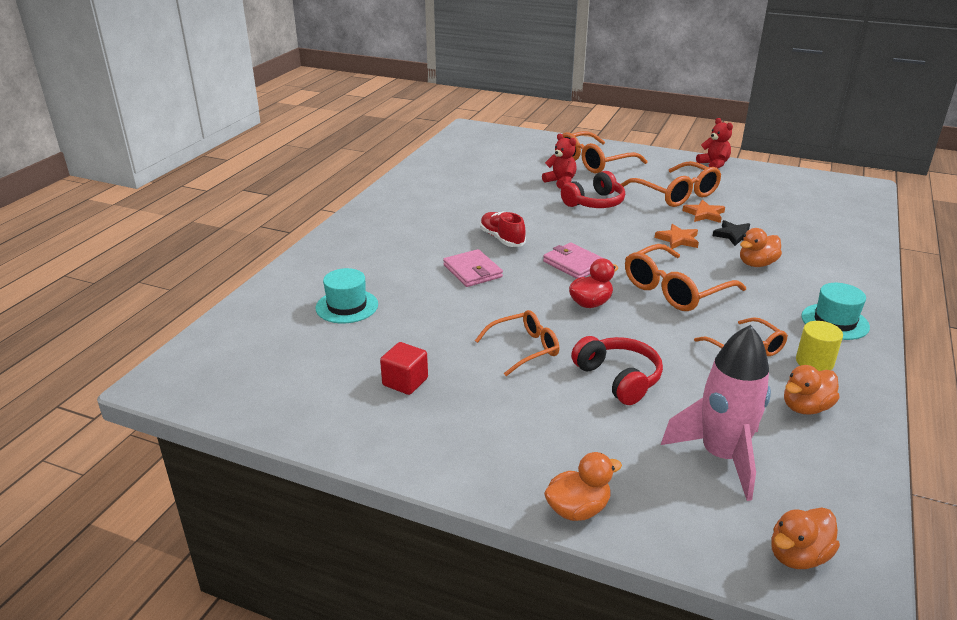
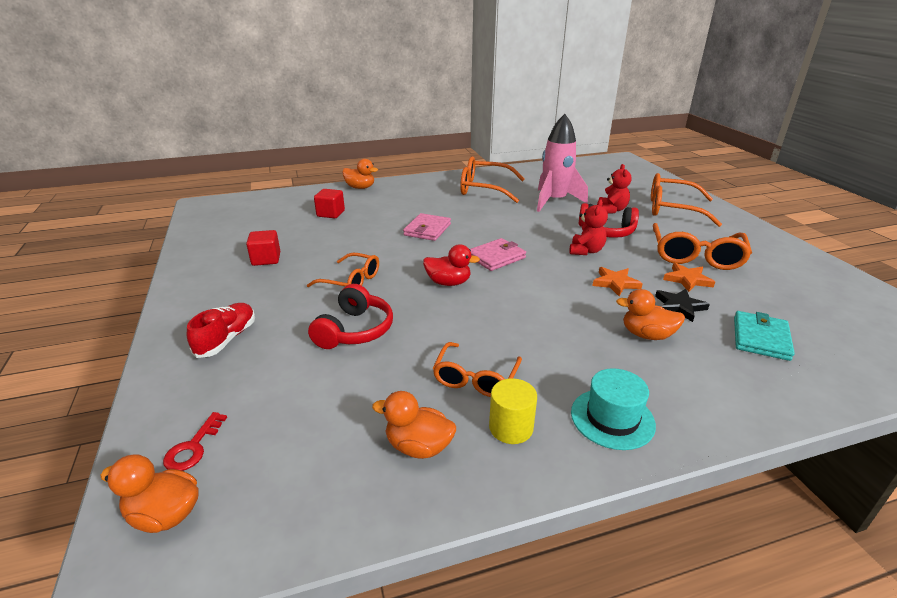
camera: 50 degrees right, 0 degrees up
turquoise hat [316,268,378,323] -> red cube [314,189,345,218]
red shoe [480,212,526,247] -> red shoe moved to [187,303,255,358]
pink wallet [543,243,605,279] -> pink wallet turned 45 degrees clockwise [470,238,526,271]
orange duck [544,452,622,521] -> orange duck moved to [342,159,378,189]
orange glasses [625,244,746,311] -> orange glasses moved to [460,156,525,203]
pink rocket [661,325,771,501] -> pink rocket moved to [537,114,588,212]
red teddy bear [696,118,733,168] -> red teddy bear moved to [570,200,608,255]
none -> red key [163,412,227,471]
none -> turquoise wallet [734,311,795,361]

